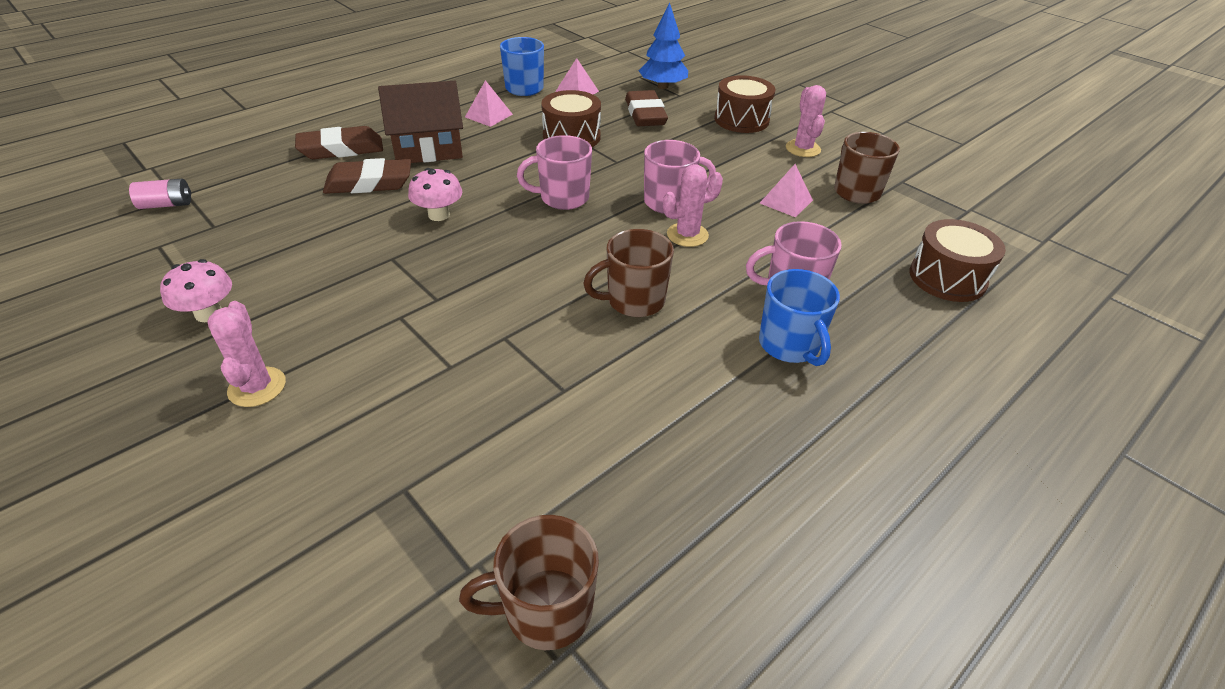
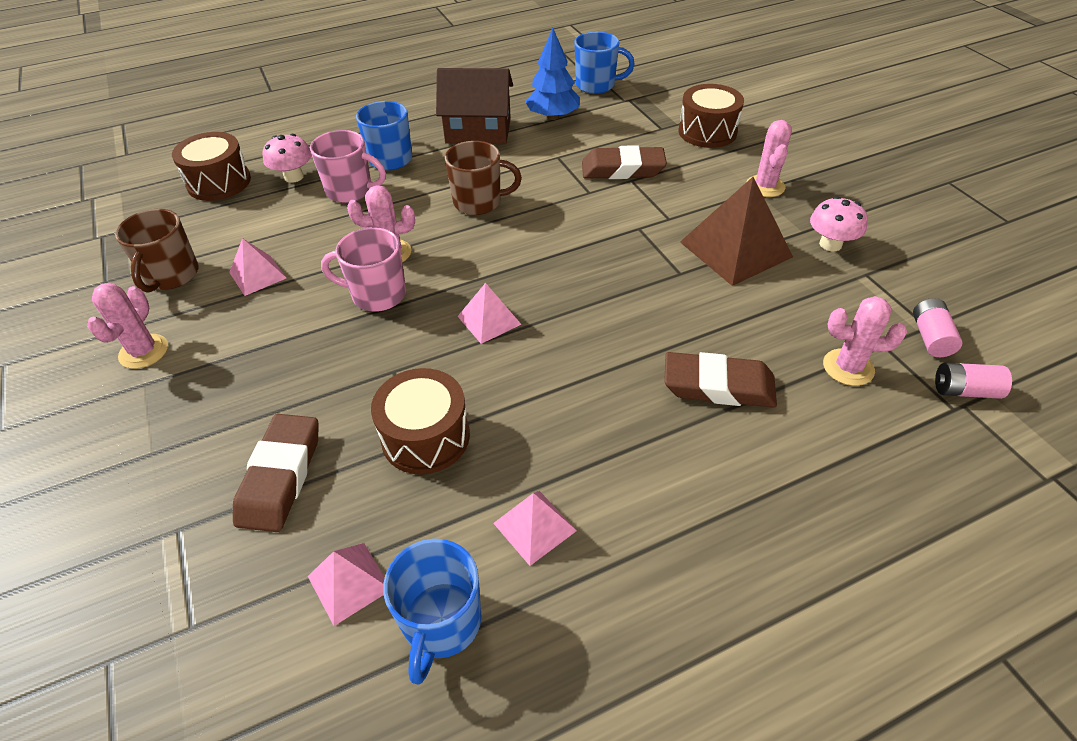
camera: 160 degrees left, 5 degrees up
brown eraser [295,126,383,159] -> brown eraser moved to [582,145,667,179]
brown house [378,81,463,163] -> brown house moved to [436,68,513,144]
pink mushroom [408,168,462,221] -> pink mushroom moved to [263,134,312,183]
brown mug [459,515,599,650] -> blue mug [574,32,635,94]
pink mug [517,135,592,210] -> pink pyramid [458,283,522,344]
blue tree [639,2,688,89] -> blue tree moved to [525,28,580,120]
brown drum [714,75,776,133] -> brown drum moved to [679,84,744,148]
none -> brown pyramid [680,177,793,286]
none -> pink cactus [823,296,907,386]
none -> pink battery [913,298,963,357]

